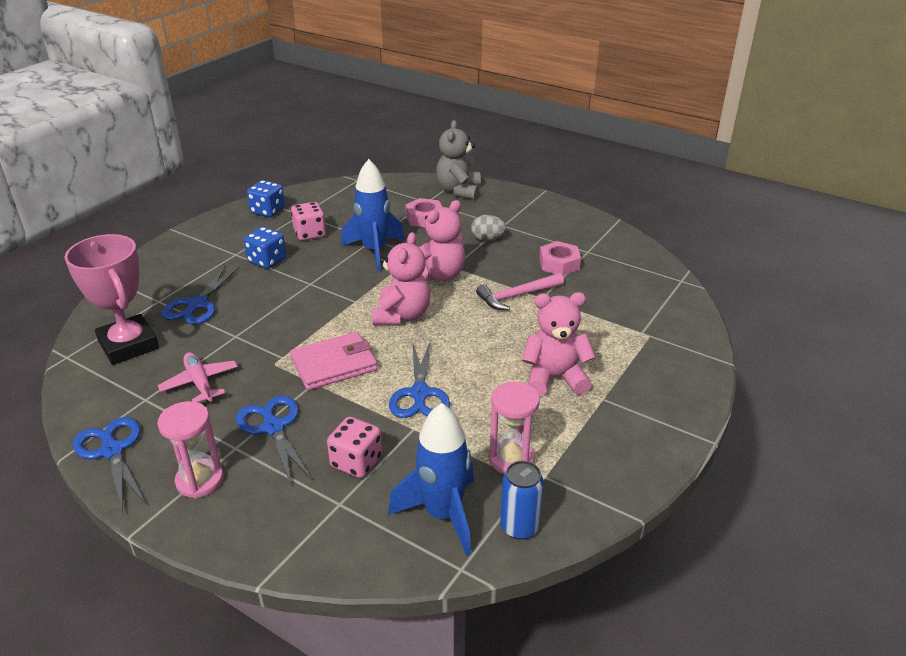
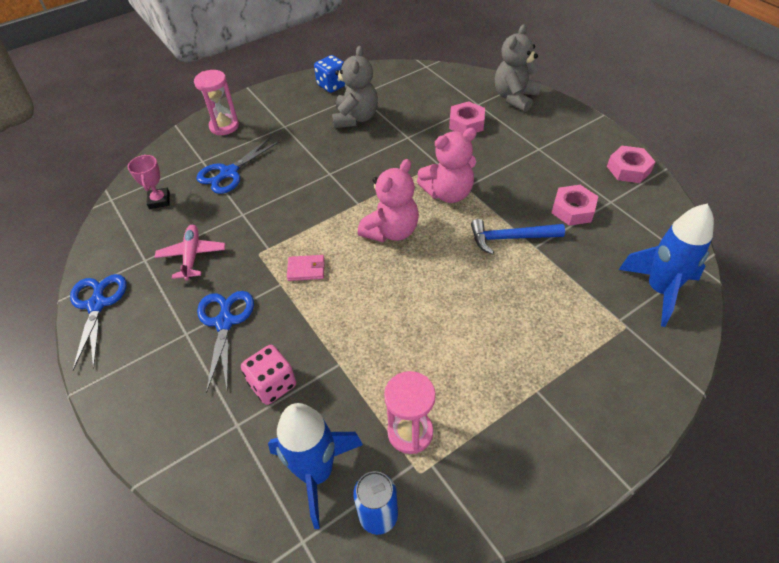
camera: 25 degrees right, 15 degrees up
pink trophy [64,234,159,365] -> pink trophy [128,154,170,209], size x0.50
pink hourglass [157,401,224,498] -> pink hourglass moved to [194,70,239,135]
blue dice [244,227,286,269] -> none
pink wallet [290,332,377,390] -> pink wallet [287,255,325,281], size x0.53
pink dice [291,202,326,241] -> grey teddy bear [332,46,378,128]
blue rocket [341,159,405,271] -> blue rocket moved to [619,204,714,327]
blue scissors [389,342,450,418] -> none
grey egg [471,215,506,241] -> none
pink hammer [476,273,564,310] -> blue hammer [471,219,565,255]
pink teddy bear [522,292,596,396] -> none
none -> pink nut [607,146,655,183]

